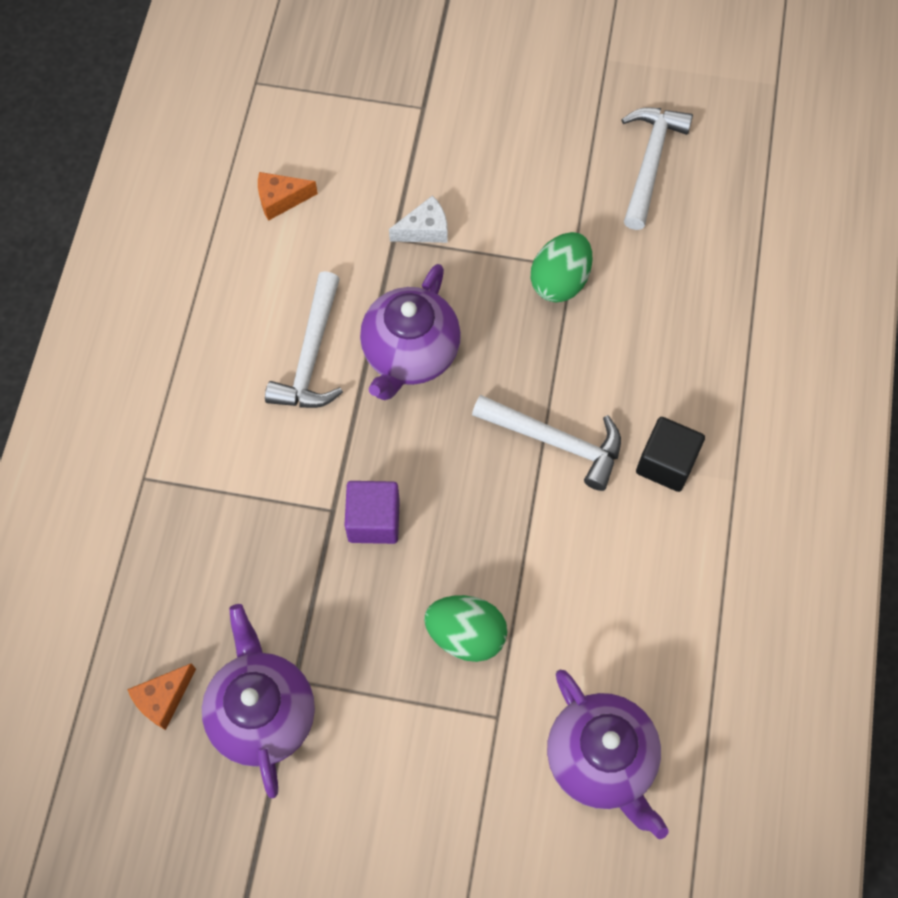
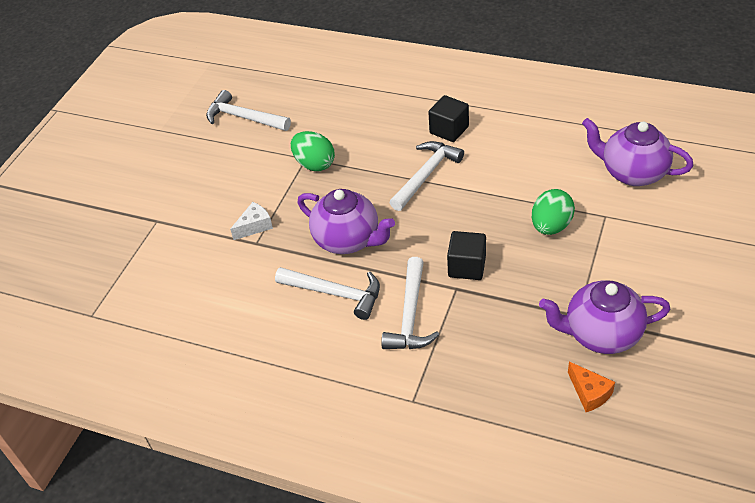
camera: 75 degrees left, 20 degrees down
orange cheese [258,172,318,221] -> none
purple cube [345,481,400,544] -> black cube [447,231,486,280]
white cheese [389,195,448,243] -> white cheese turned 60 degrees clockwise [230,202,273,240]
purple teapot [547,670,669,839] -> purple teapot turned 135 degrees counterclockwise [582,118,693,186]
none -> white hammer [381,257,439,349]

